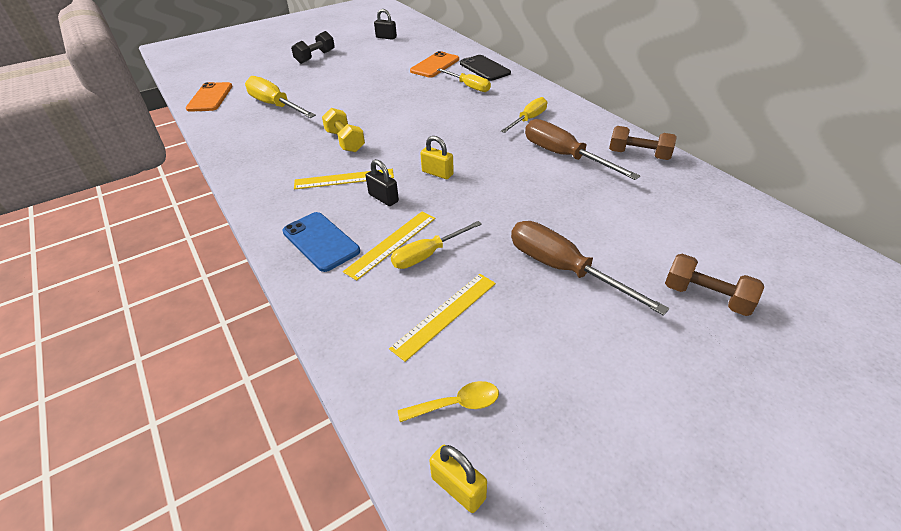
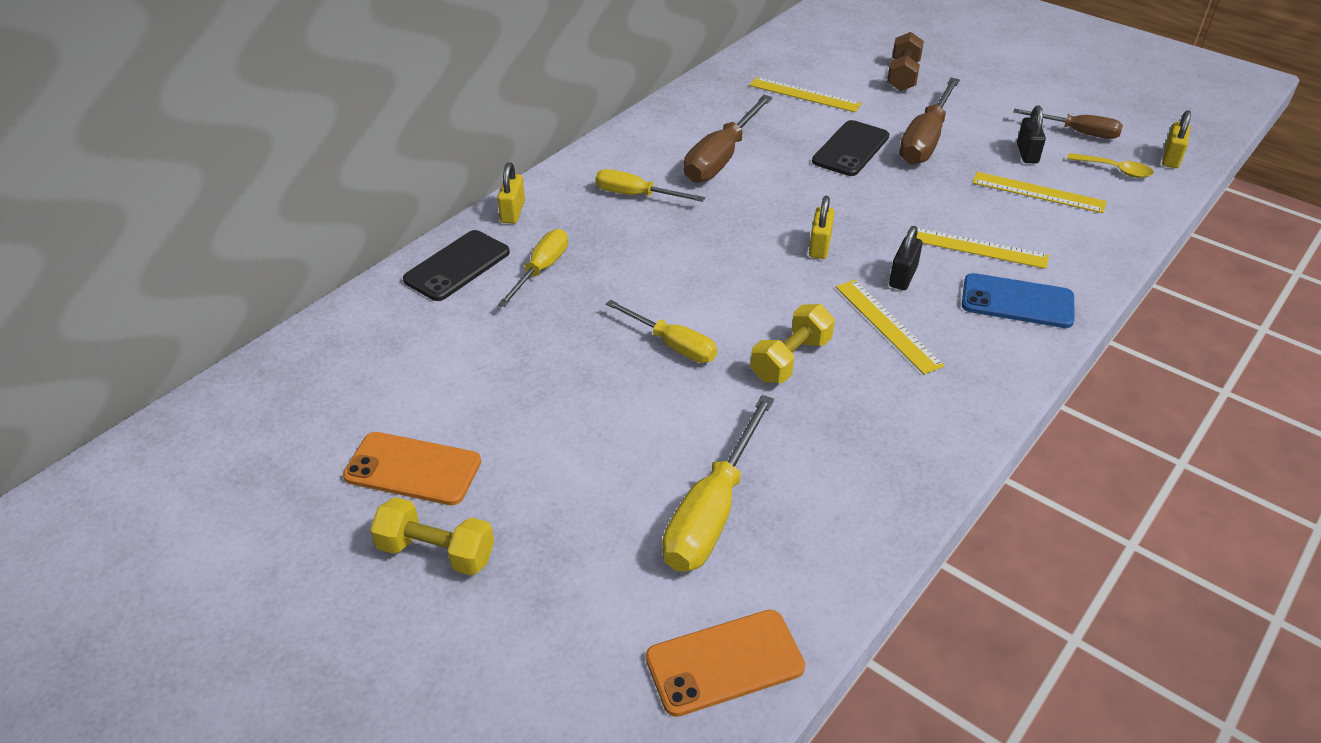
camera: 110 degrees left, 0 degrees up
blue phone [282,212,360,272] -> blue phone turned 75 degrees clockwise [962,273,1074,328]
black dumbbell [291,31,335,64] -> yellow dumbbell [370,497,494,575]
black padlock [374,9,397,40] -> black padlock moved to [1017,106,1046,163]
yellow screwdriver [391,221,482,269] -> yellow screwdriver moved to [606,300,717,363]
yellow spoon [398,381,499,422] -> yellow spoon turned 150 degrees clockwise [1067,153,1154,178]
orange phone [410,51,459,78] -> orange phone moved to [343,432,481,505]
brown dumbbell [609,126,677,160] -> none
none -> yellow padlock [497,162,525,224]
none -> yellow ruler [749,77,862,112]
none -> black phone [812,120,889,176]
none -> brown screwdriver [1013,109,1123,139]

